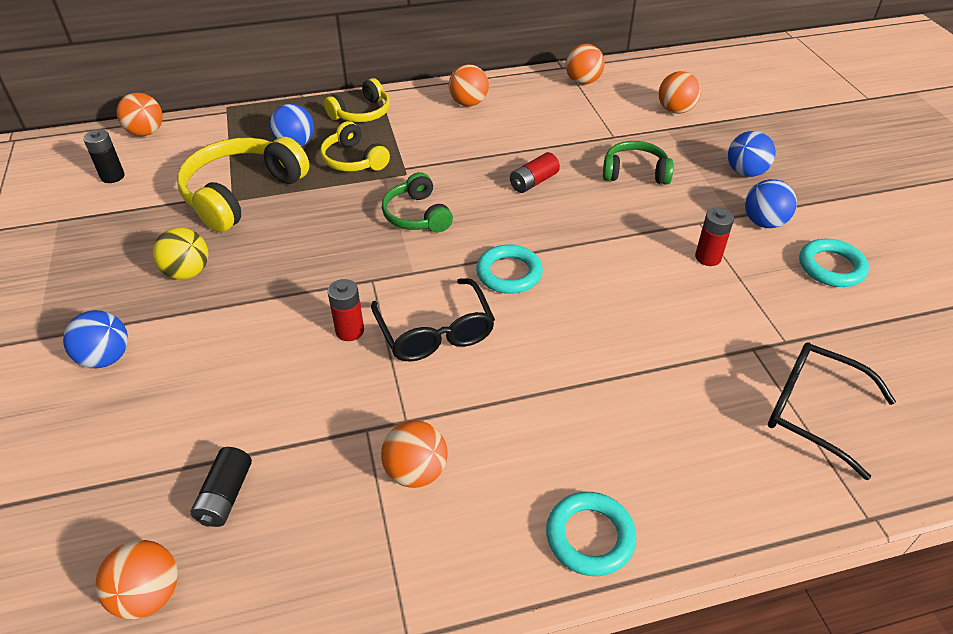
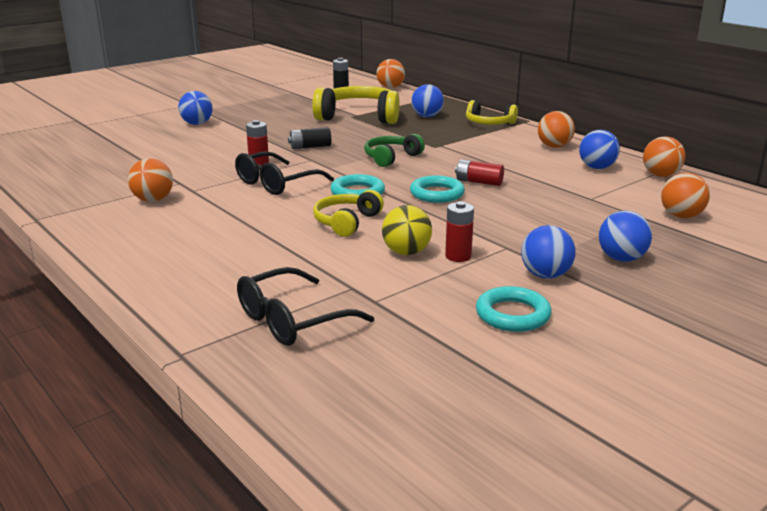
camera: 65 degrees right, 20 degrees down
orange ball [95,540,178,619] -> none
yellow ball [153,227,208,280] -> yellow ball moved to [382,205,432,255]
black battery [191,447,252,527] -> black battery moved to [288,127,331,149]
yellow headphones [320,121,390,172] -> yellow headphones moved to [313,190,384,237]
turquoise ring [546,492,637,576] -> turquoise ring moved to [410,176,465,203]
green headphones [603,141,674,185] -> none
black glasses [768,342,896,481] -> black glasses turned 135 degrees counterclockwise [237,267,374,346]
none -> blue ball [579,130,620,169]

